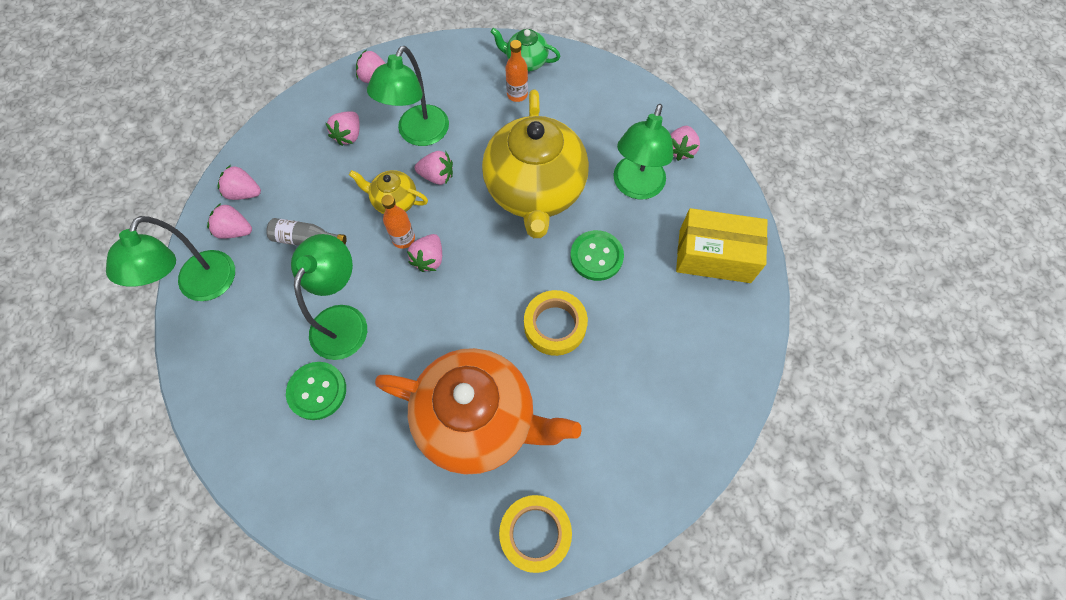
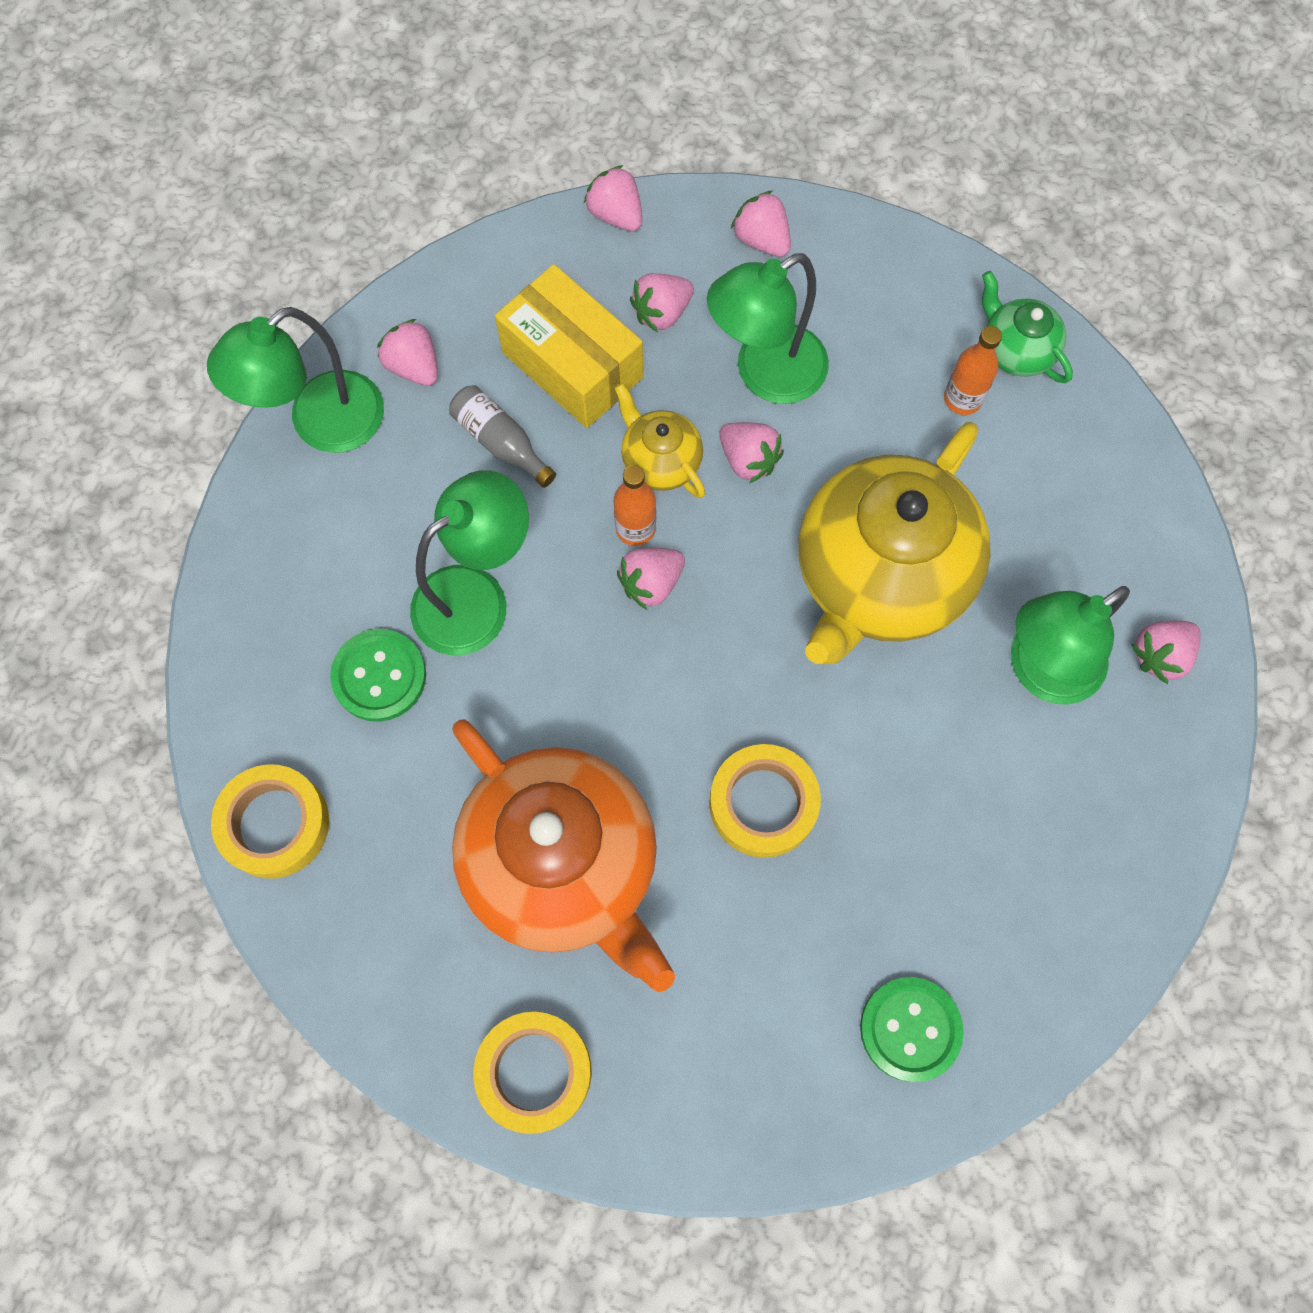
camera: 35 degrees right, 5 degrees up
pink strawberry [217,165,261,200] -> pink strawberry moved to [584,165,642,231]
green button [570,230,624,281] -> green button moved to [860,977,964,1082]
yellow box [676,208,768,283] -> yellow box moved to [495,264,643,428]
none -> yellow tape [211,764,329,879]

